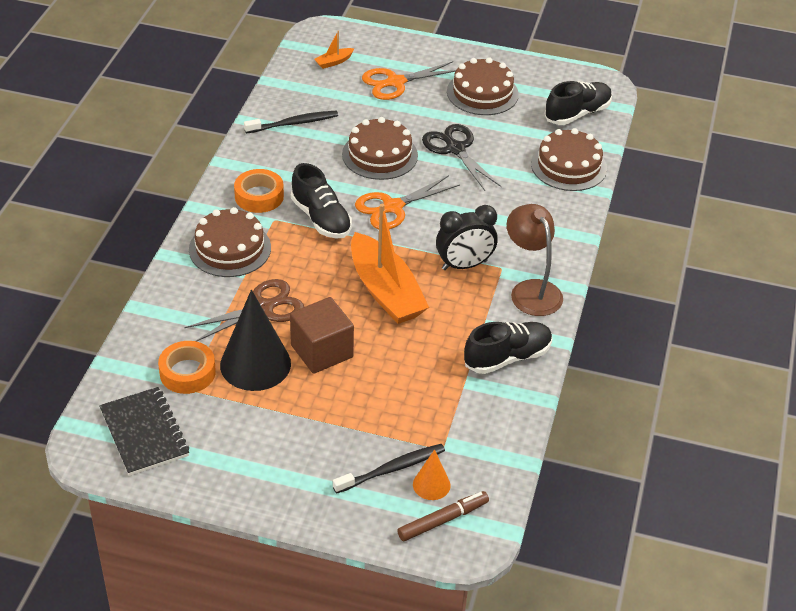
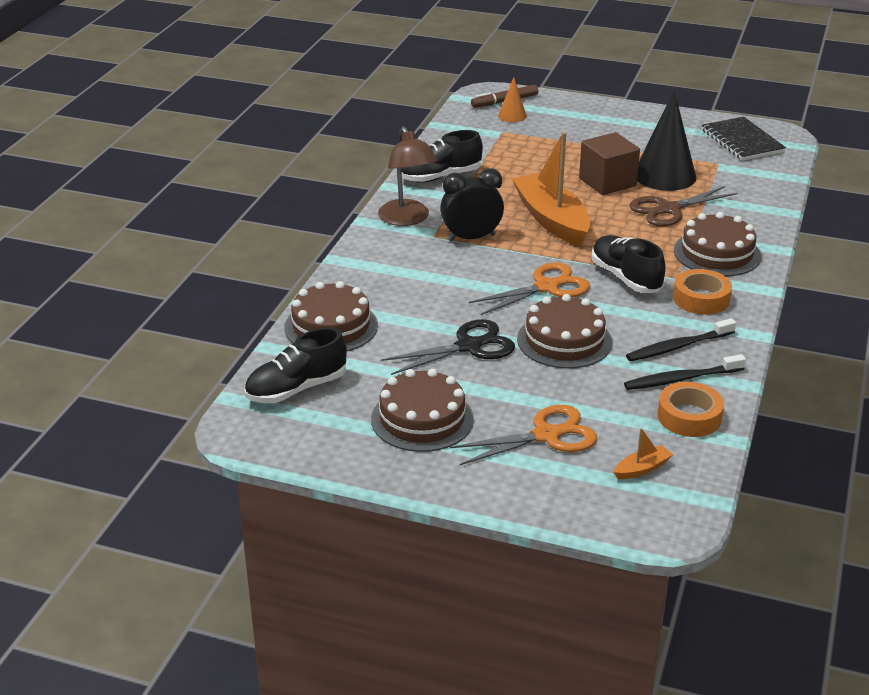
camera: 175 degrees left, 10 degrees down
orange tape [158,341,216,394] -> orange tape moved to [657,382,724,437]
black toothbrush [333,444,445,494] -> black toothbrush moved to [626,318,736,361]
black scissors [422,124,502,191] -> black scissors turned 90 degrees counterclockwise [381,319,515,375]

